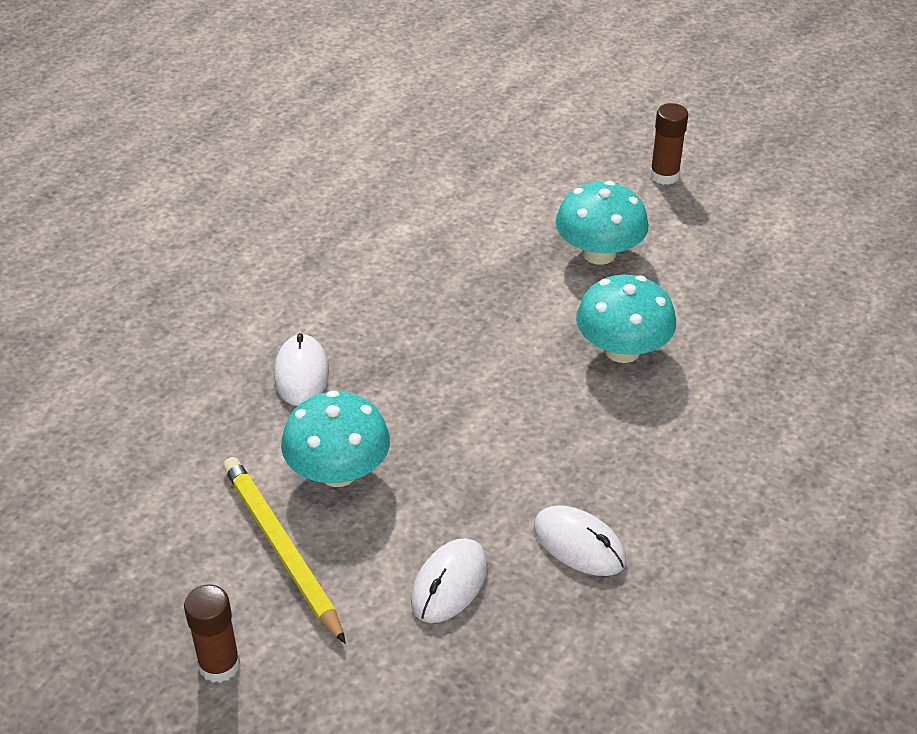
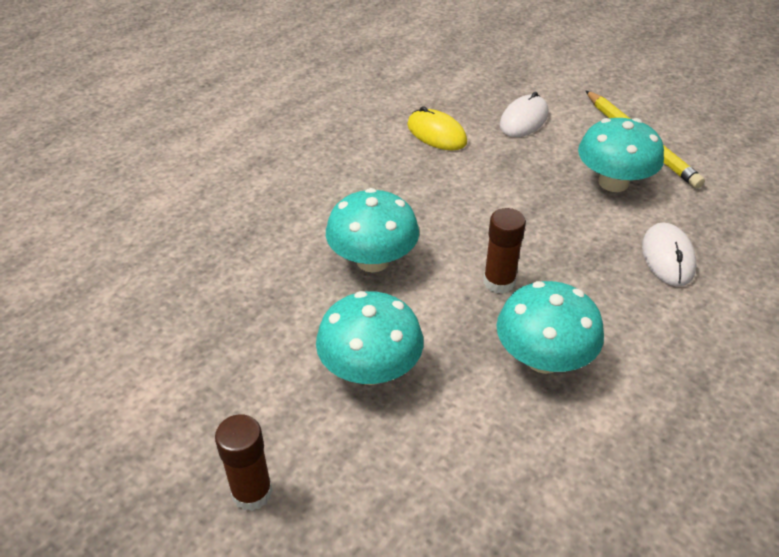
camera: 175 degrees left, 0 degrees up
brown glue stick [184,584,240,683] -> brown glue stick moved to [483,208,526,294]
white mouse [534,505,626,576] -> yellow mouse [407,106,467,150]
none -> turquoise mushroom [497,281,604,374]

